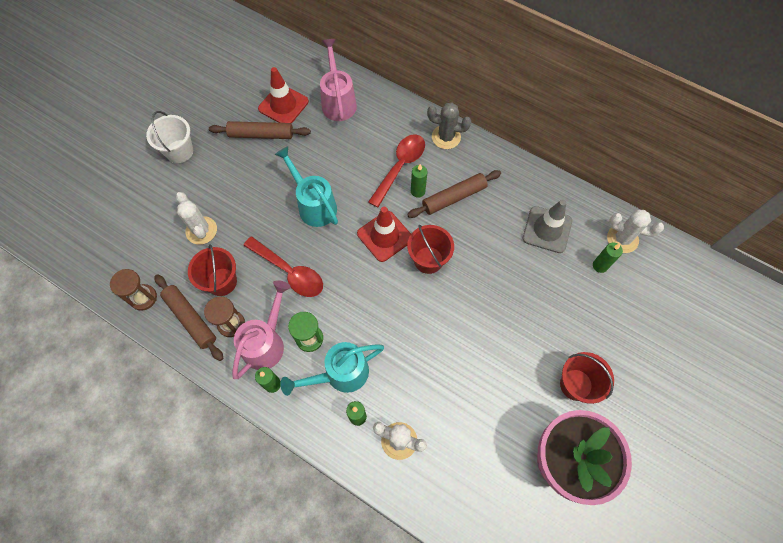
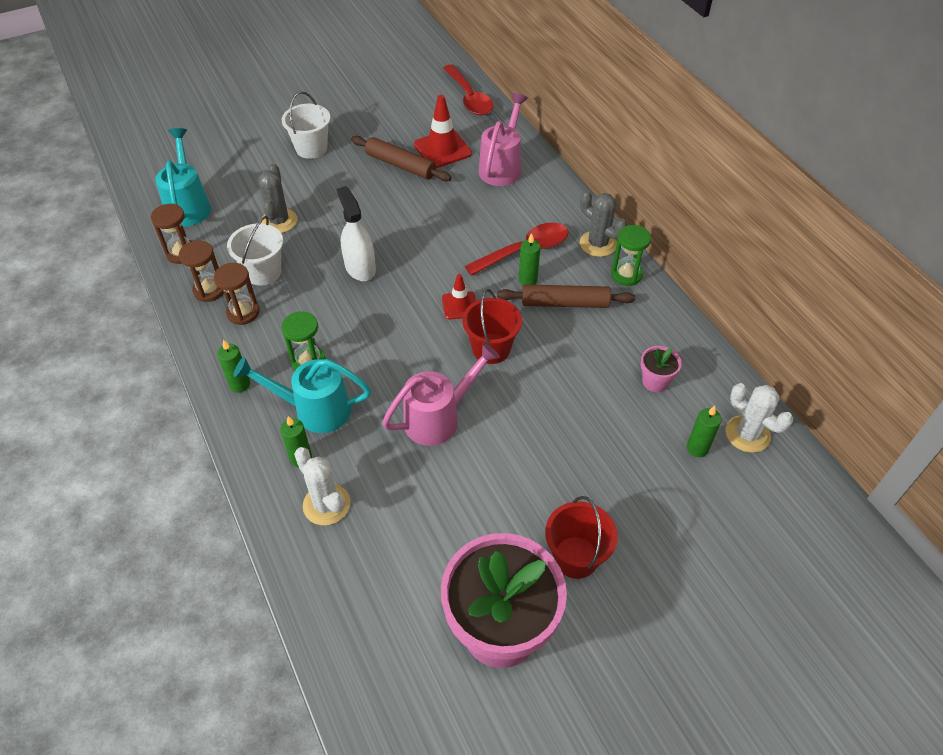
camera: 30 degrees right, 15 degrees down
brown rolling pin [154,274,223,361] -> brown hourglass [179,240,224,302]
white cactus [176,192,217,245] -> grey cactus [258,164,297,233]
red bucket [188,244,237,296] -> white bucket [227,216,283,286]
pink watering can [232,280,291,379] -> pink watering can moved to [382,343,500,446]
red spoon [243,236,323,297] -> red spoon moved to [443,64,493,115]
turquoise watering can [275,146,338,227] -> turquoise watering can moved to [155,128,211,226]
red traffic cone [357,207,411,262] -> red traffic cone [442,274,476,319], size x0.61
grey traffic cone [523,200,572,253] -> pink flower pot [641,346,682,392]
none -> white spray bottle [337,186,376,281]
none -> green hourglass [611,225,651,286]

